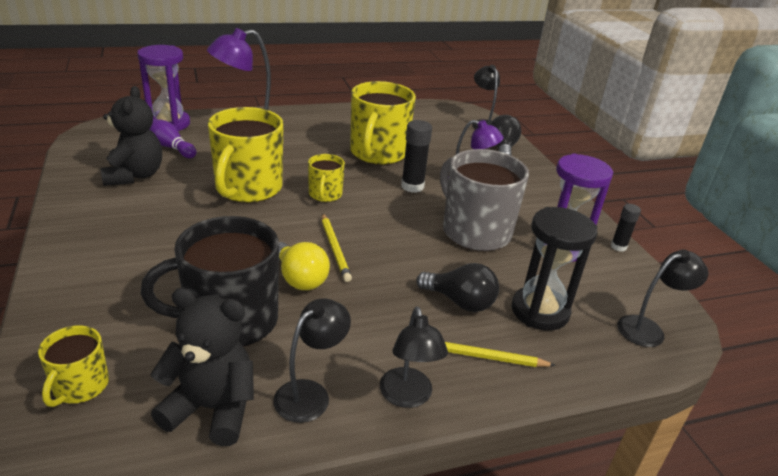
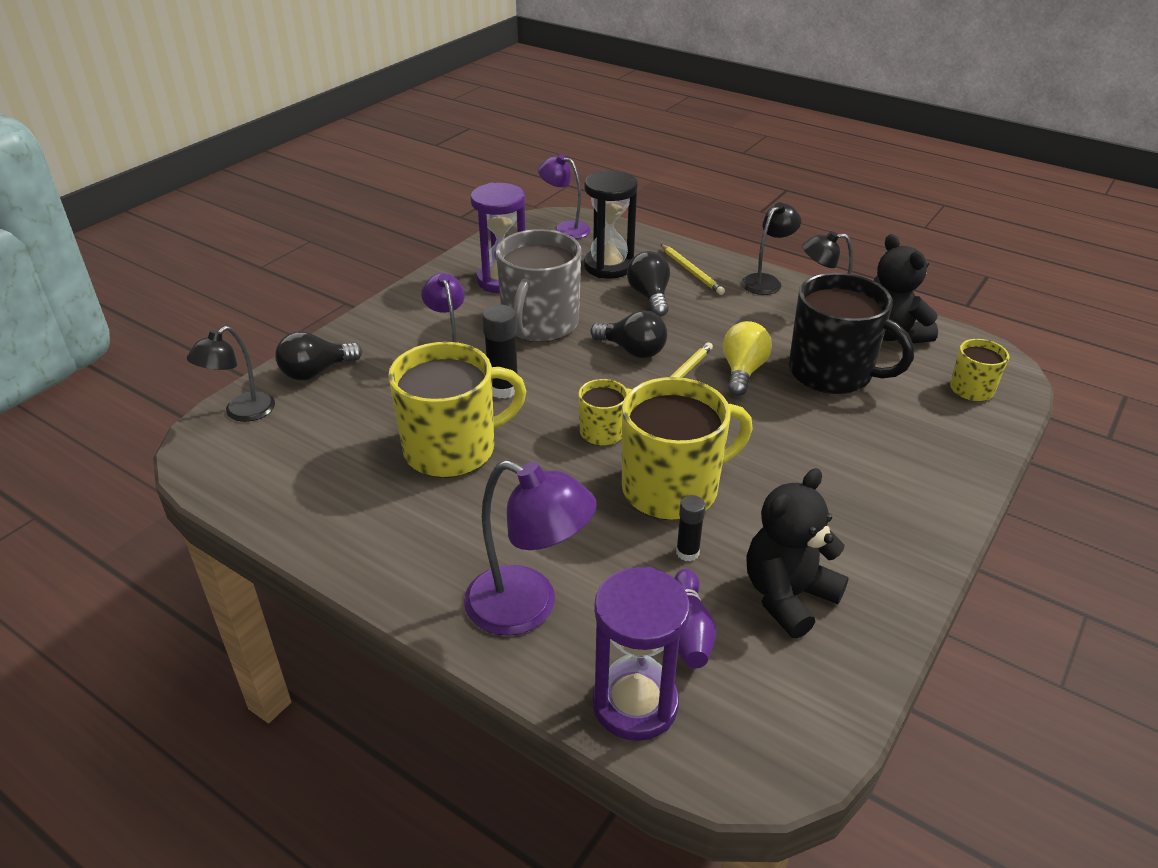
camera: 125 degrees left, 5 degrees up
black glue stick [611,204,641,252] -> black glue stick moved to [676,495,706,561]
black lamp [617,249,708,347] -> purple lamp [538,154,591,239]
none -> black light bulb [590,310,667,358]

